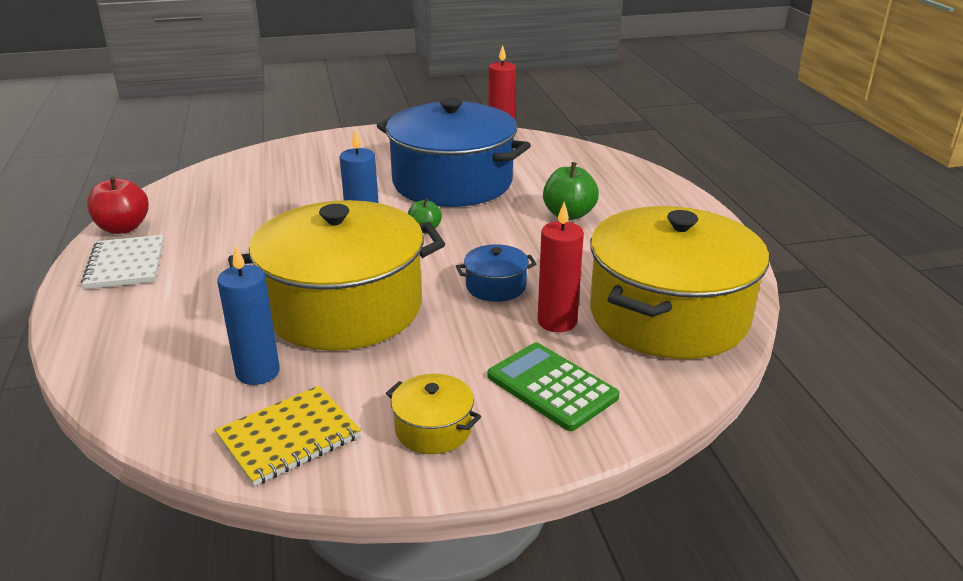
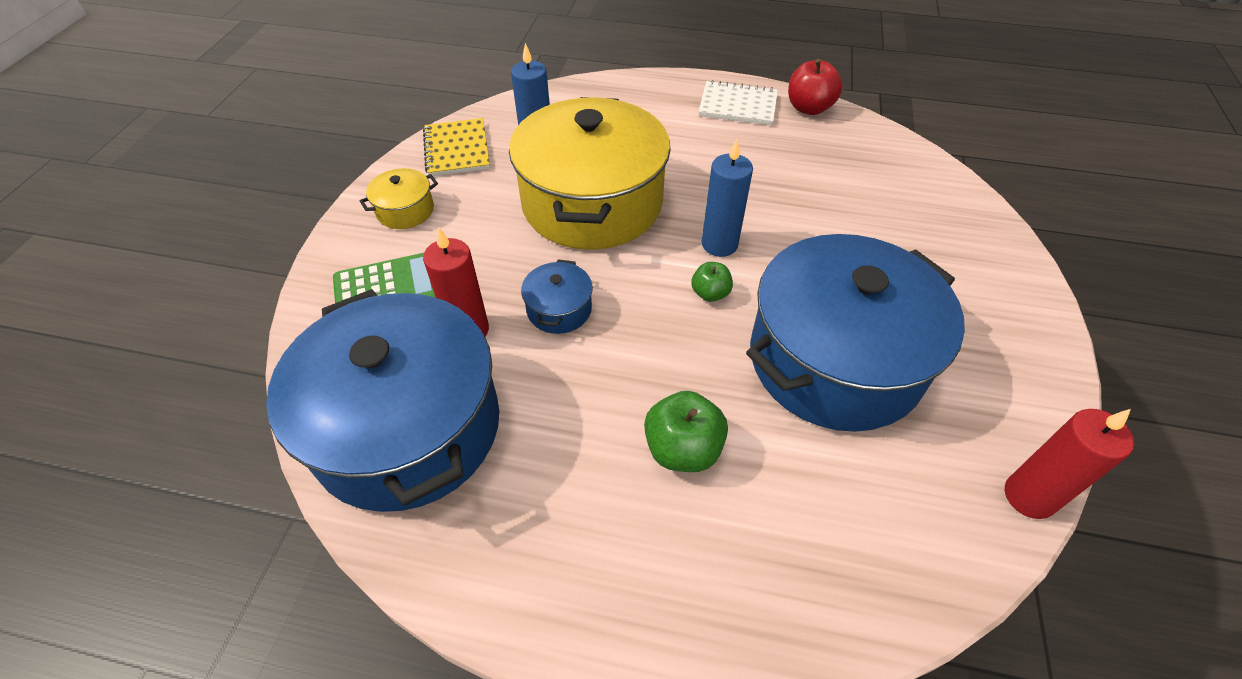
camera: 115 degrees right, 20 degrees up
yellow pot [590,206,769,359] -> blue pot [266,289,499,512]

